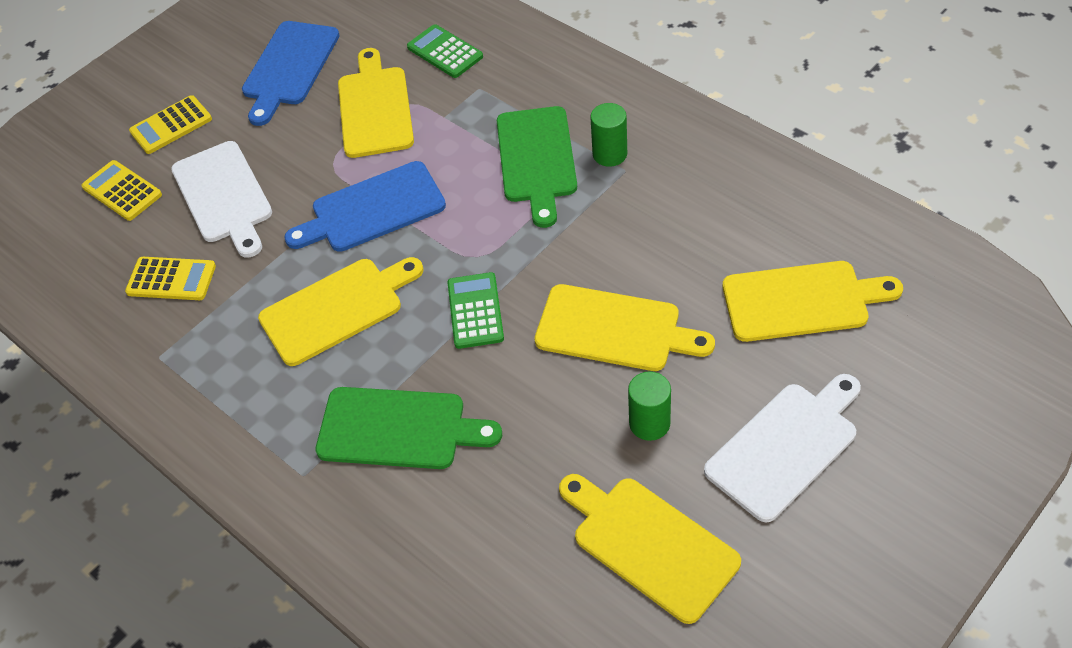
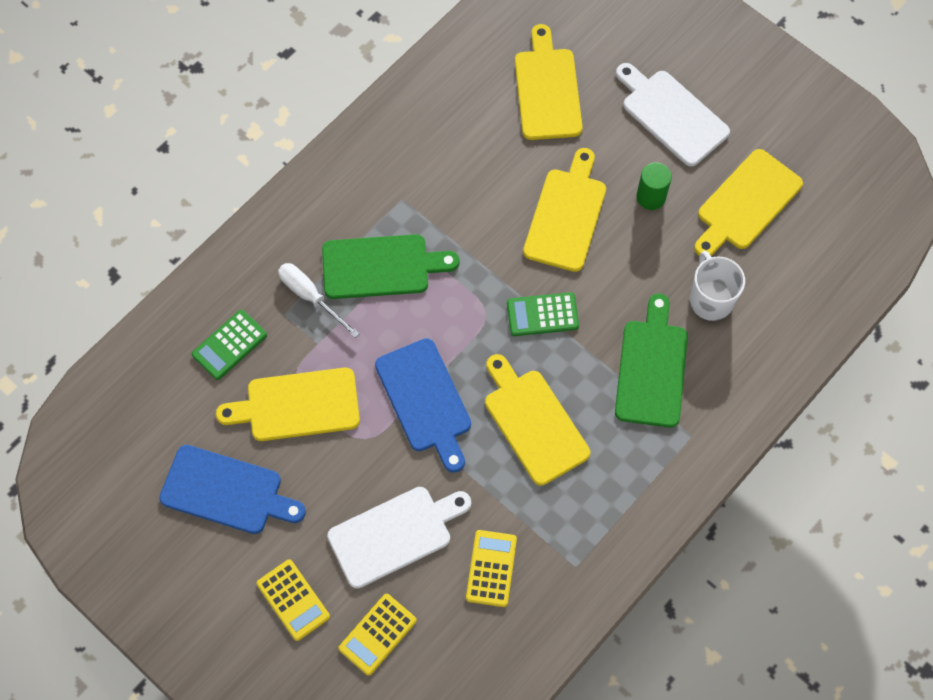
camera: 95 degrees left, 15 degrees up
green cylinder [590,103,627,167] -> none
none -> white screwdriver [278,263,360,338]
none -> white mug [690,251,745,321]

